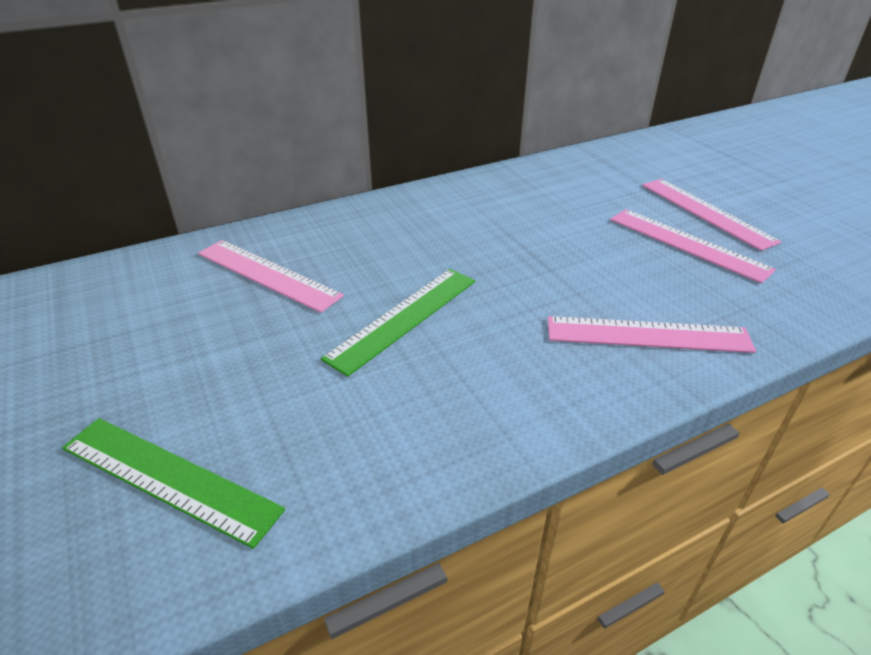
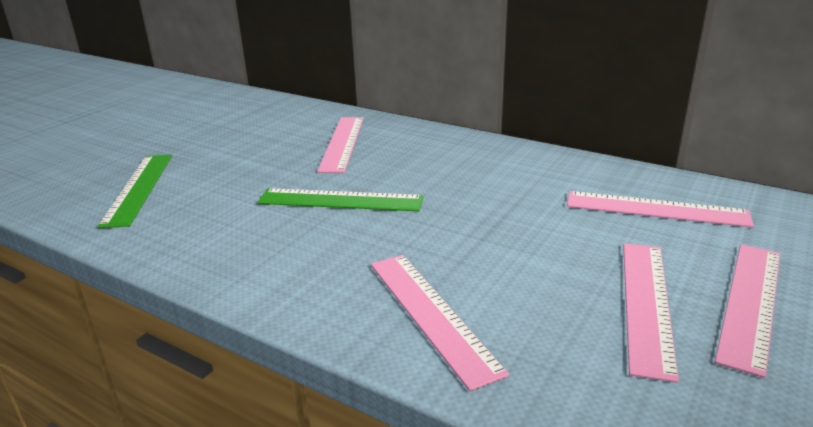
camera: 60 degrees right, 10 degrees down
none -> pink ruler [567,191,754,228]

